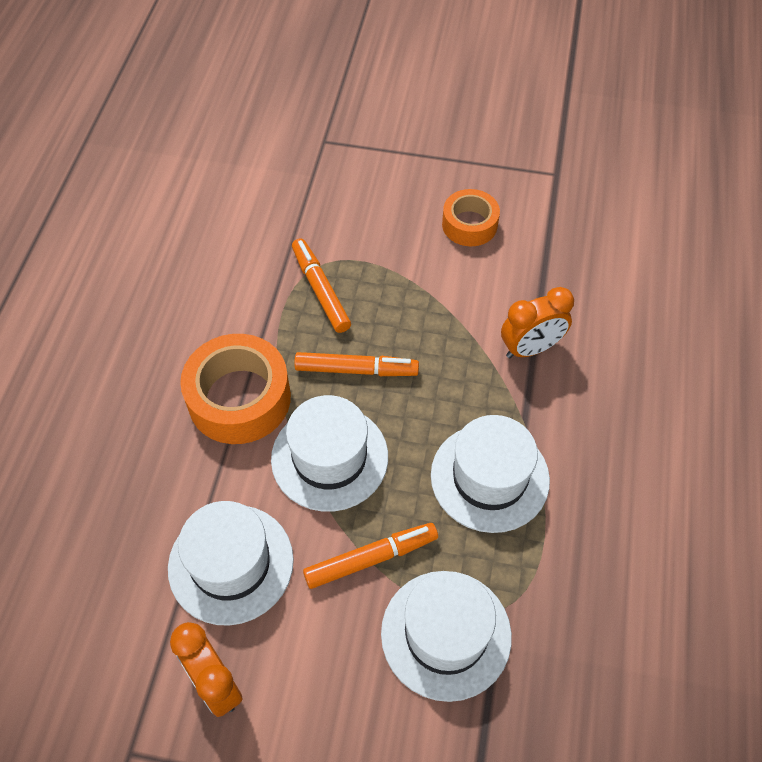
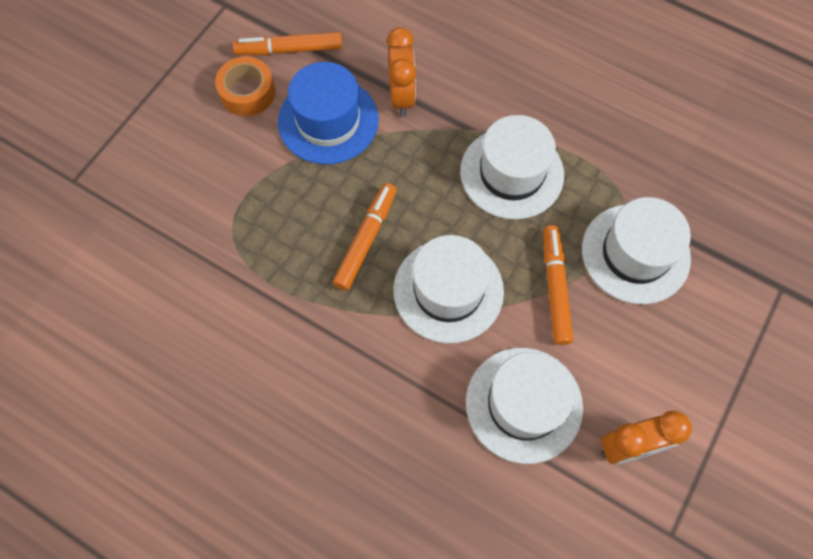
camera: 70 degrees left, 10 degrees up
orange tape [180,334,291,444] -> none
orange marker [292,239,351,333] -> orange marker moved to [233,32,342,55]
none -> blue hat [278,62,379,164]

